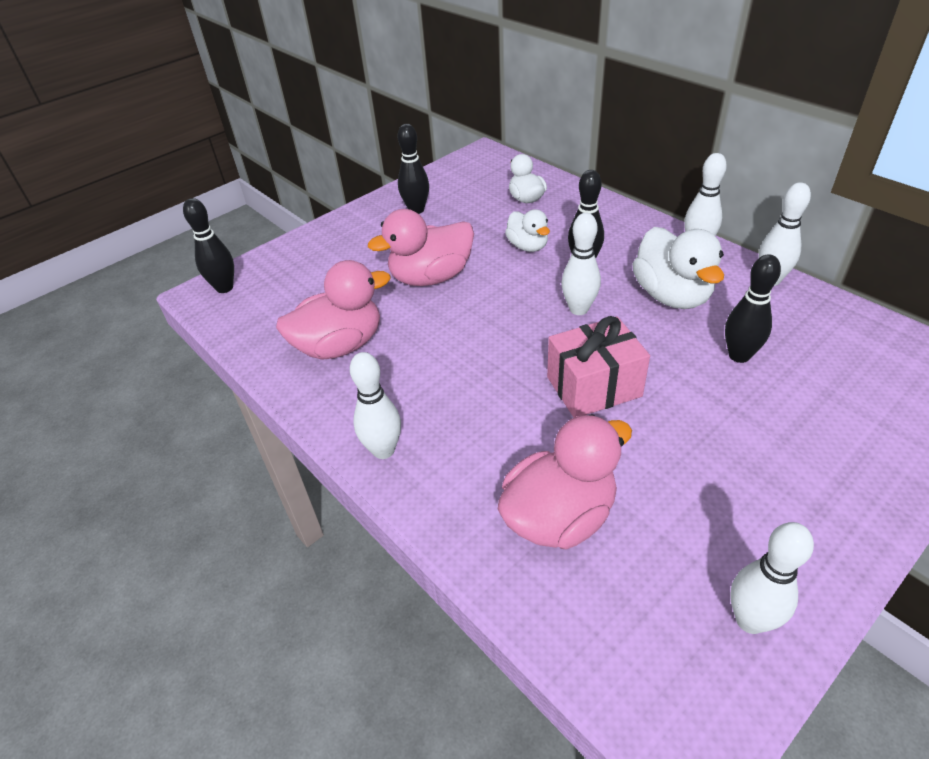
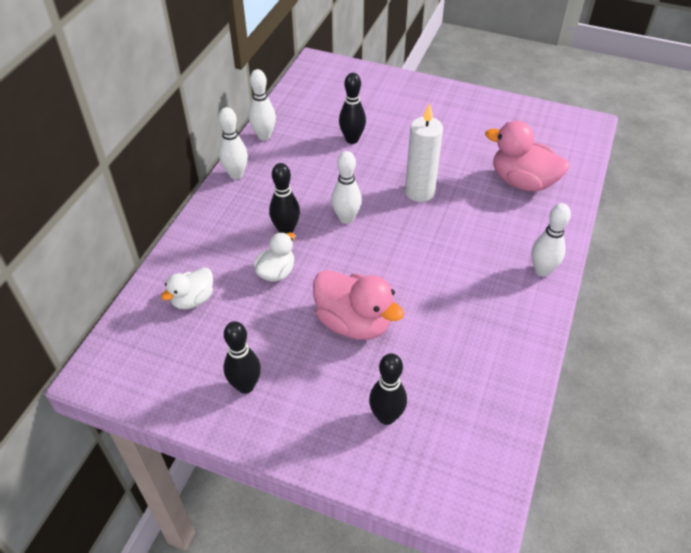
camera: 120 degrees left, 5 degrees up
black bowling pin [183,198,234,293] -> black bowling pin moved to [369,353,407,425]
pink duck [276,260,391,360] -> none
pink gift [547,316,650,418] -> white candle [405,103,443,202]
white duck [632,227,724,309] -> none
white bowling pin [730,522,814,634] -> none

